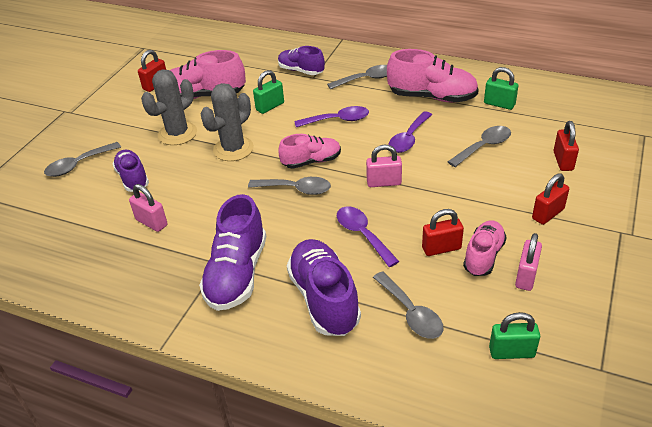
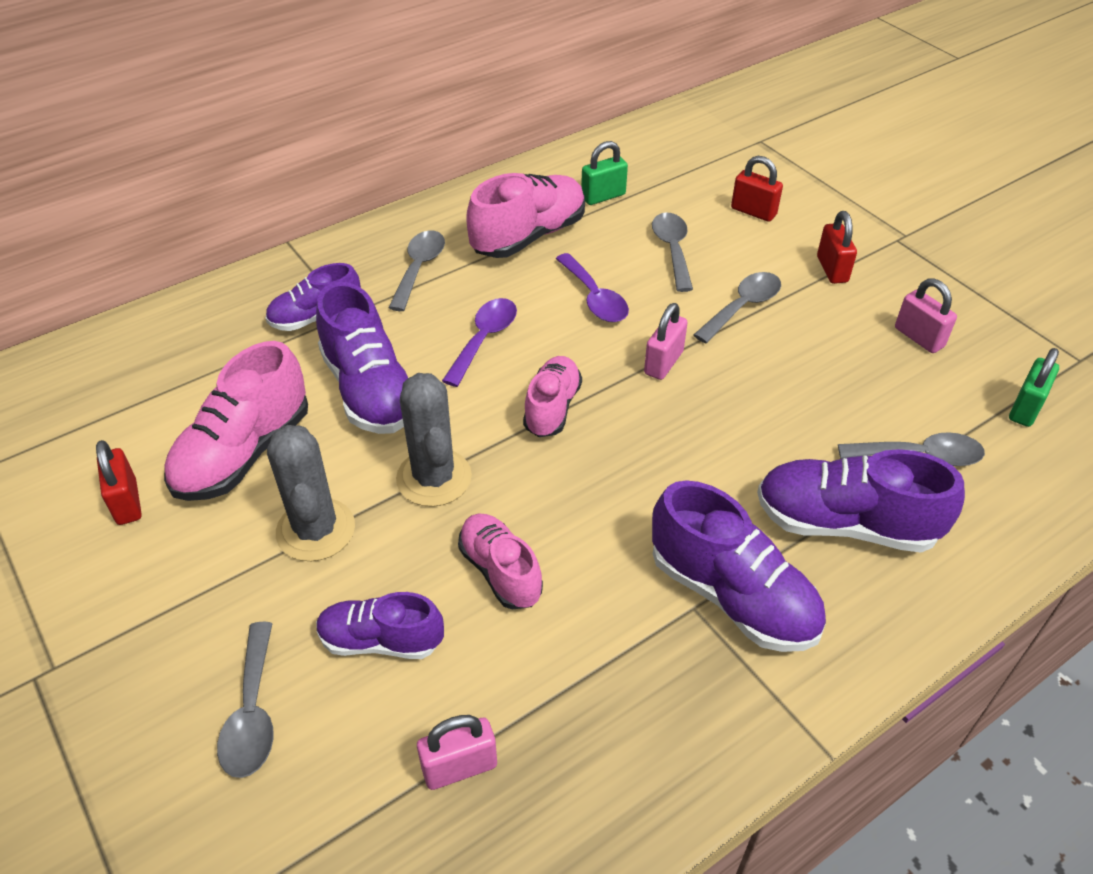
camera: 60 degrees left, 5 degrees up
pink padlock [129,184,168,232] -> pink padlock moved to [417,715,497,790]
grey spoon [248,177,331,195] -> grey spoon moved to [694,272,781,343]
green padlock [253,70,284,114] -> purple shoe [316,282,408,434]
purple spoon [337,207,399,267] -> none
red padlock [422,209,464,256] -> none
pink shoe [463,220,507,276] -> pink shoe moved to [458,514,543,610]

